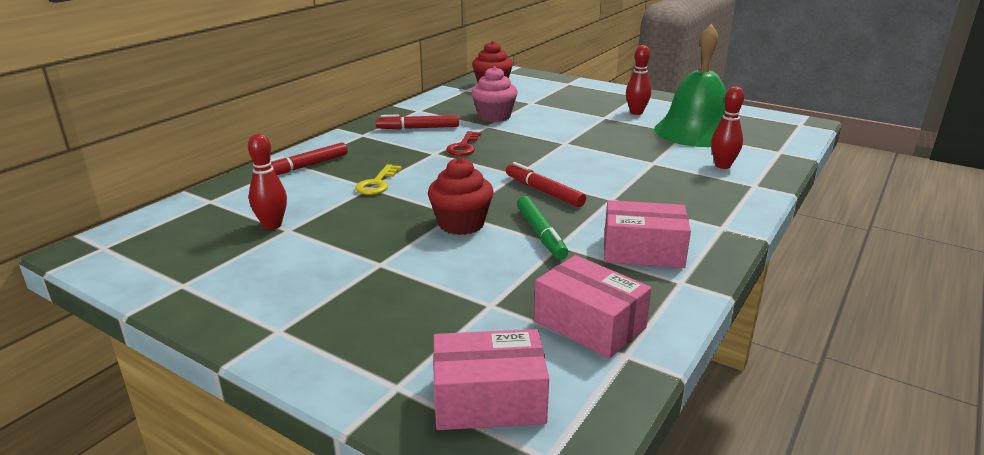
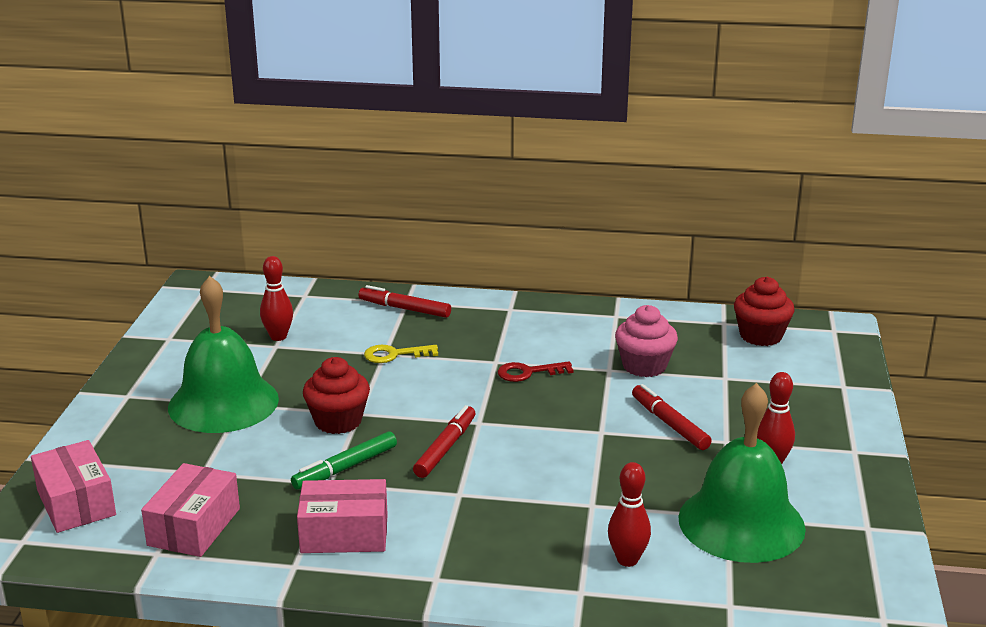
camera: 65 degrees right, 0 degrees up
red marker [376,114,459,130] -> red marker moved to [632,384,712,450]
pink box [604,200,691,268] -> pink box turned 75 degrees counterclockwise [297,479,388,553]
none -> green bell [168,276,279,433]

